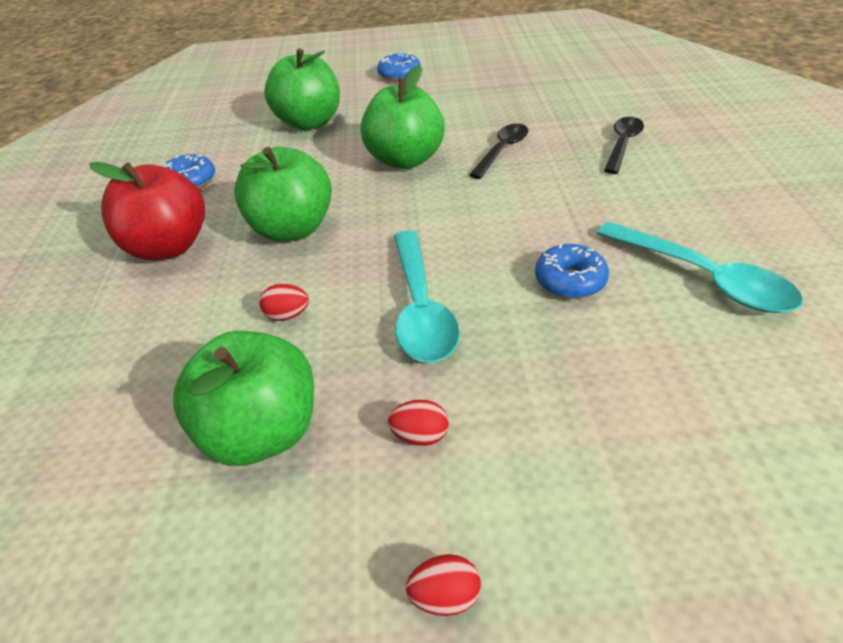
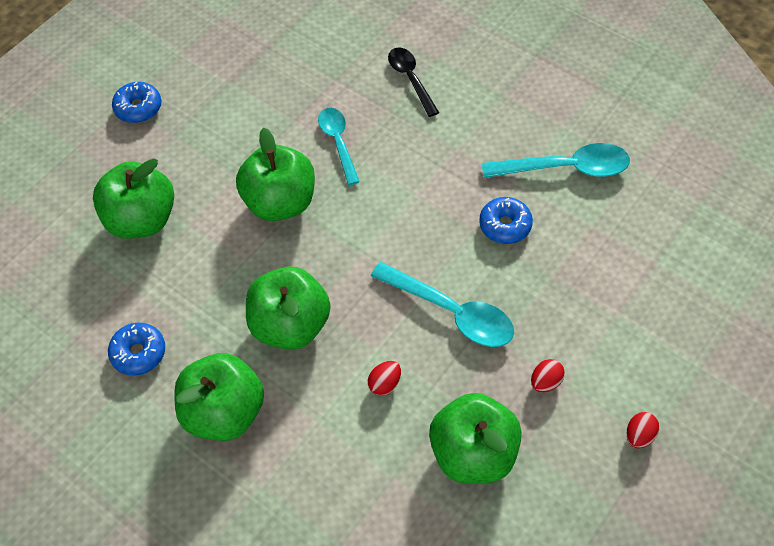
camera: 50 degrees left, 15 degrees up
red apple [89,162,205,261] -> green apple [174,353,264,441]
black spoon [469,124,528,179] -> turquoise spoon [318,108,360,185]

